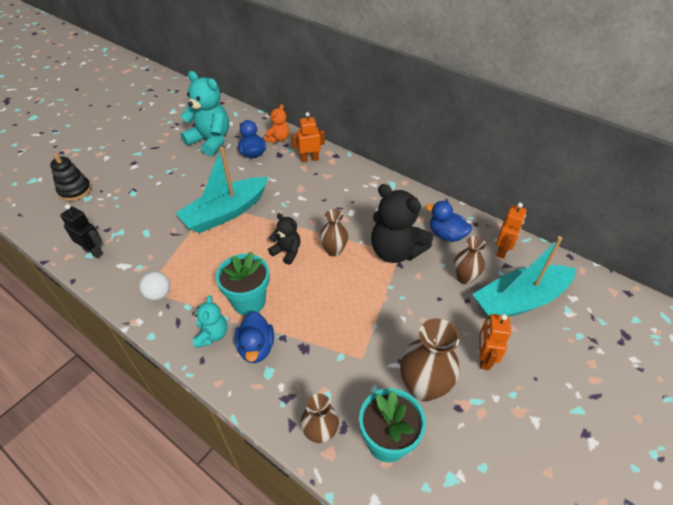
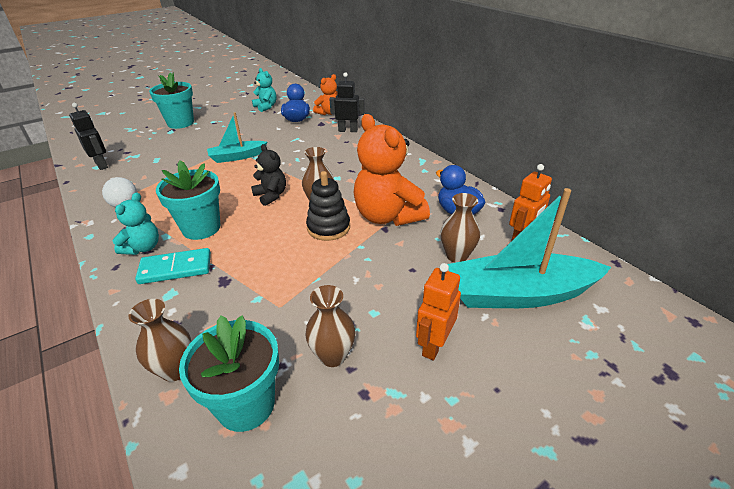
camera: 20 degrees right, 10 degrees down
black stacking toy [50,153,91,201] -> black stacking toy moved to [306,171,350,241]
turquoise boat [176,147,268,233] -> turquoise boat [207,112,267,163], size x0.57
turquoise teddy bear [180,71,229,156] -> turquoise teddy bear [252,68,276,112], size x0.53
blue duck [234,311,274,363] -> turquoise domino [135,248,211,284]
orange robot [292,112,325,162] -> black robot [329,72,365,132]
black teddy bear [371,184,433,263] -> orange teddy bear [354,114,430,226]
brown vase [400,319,460,402] -> brown vase [305,285,355,367], size x0.63
none -> turquoise flower pot [149,72,194,129]

